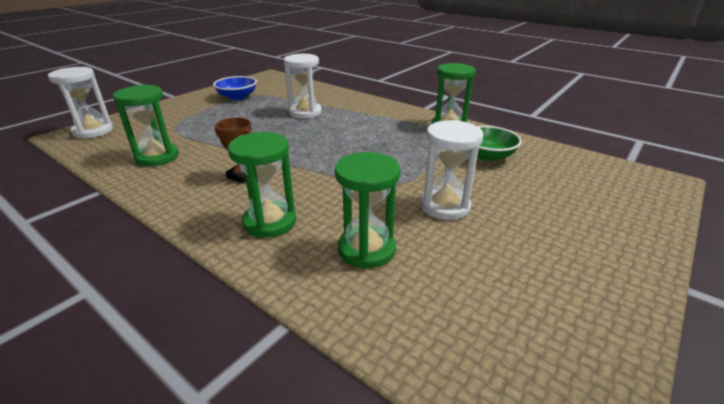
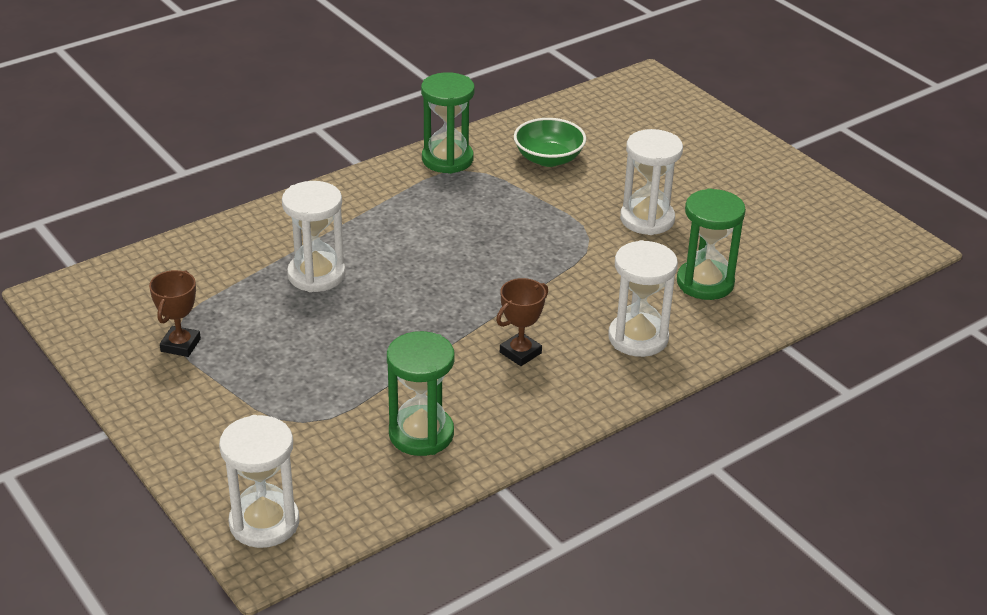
camera: 75 degrees left, 5 degrees up
blue bowl [213,76,257,100] -> brown trophy [149,270,201,357]
green hourglass [228,132,296,238] -> white hourglass [608,240,678,357]

